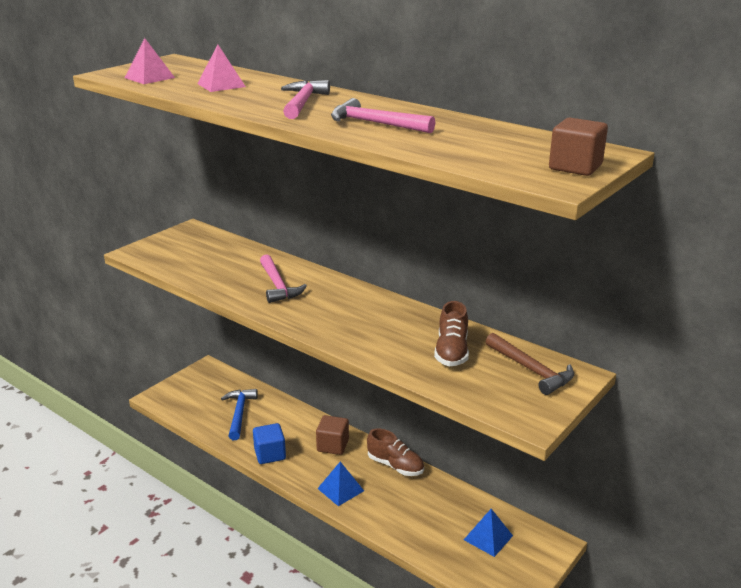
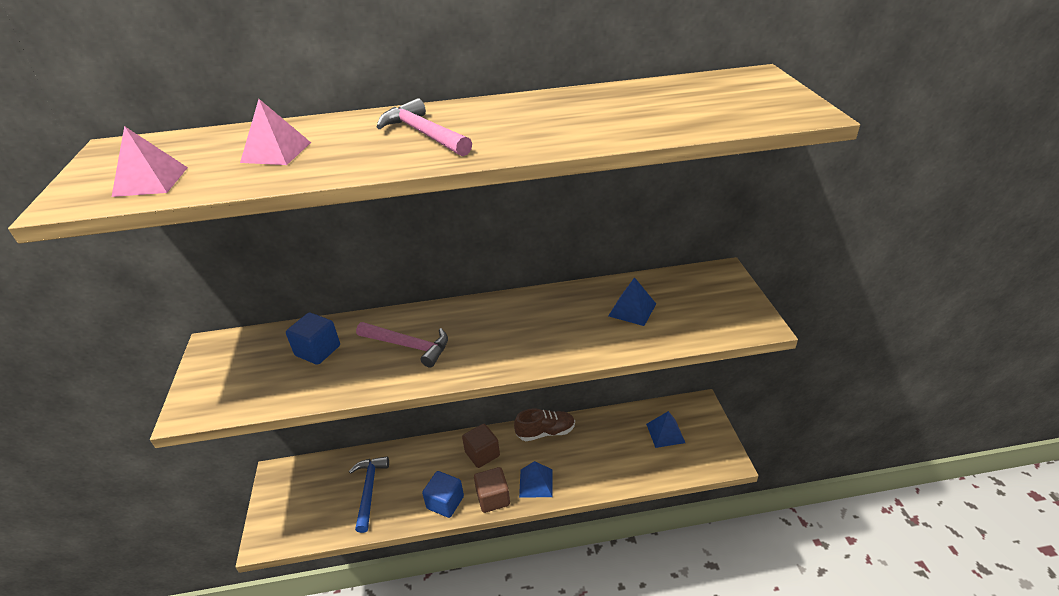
camera: 45 degrees left, 10 degrees up
blue hammer [221,389,258,440] -> blue hammer turned 45 degrees clockwise [349,456,389,533]
pink hammer [331,98,435,133] -> none
brown shoe [434,301,469,367] -> blue pyramid [608,277,656,326]
brown hammer [486,333,574,395] -> none
brown cube [549,117,608,176] -> brown cube moved to [474,467,510,513]
none -> blue cube [286,313,340,365]

